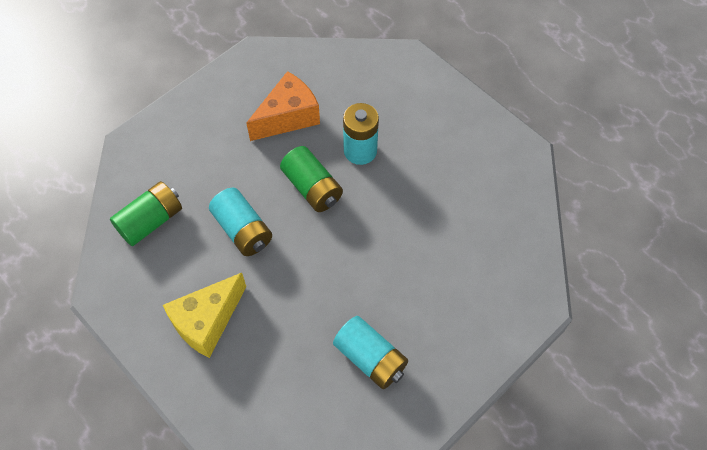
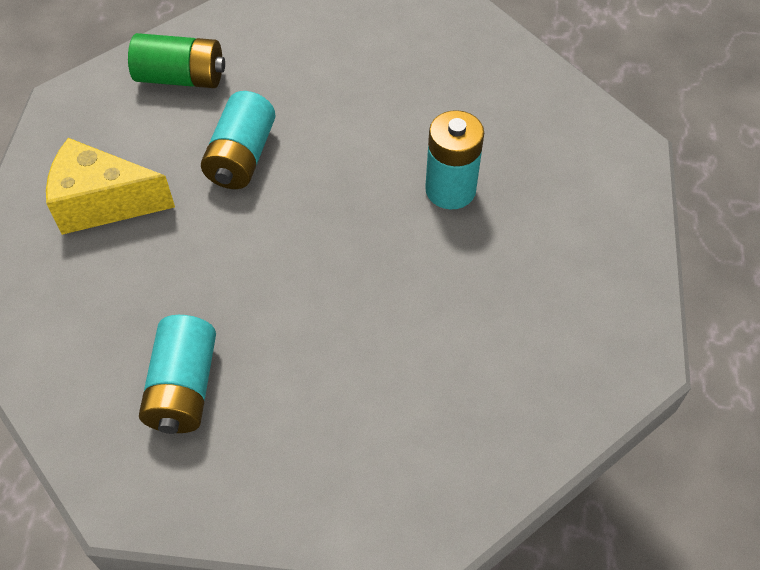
camera: 50 degrees right, 5 degrees down
orange cheese [246,71,320,141] -> none
green battery [280,146,343,212] -> none

